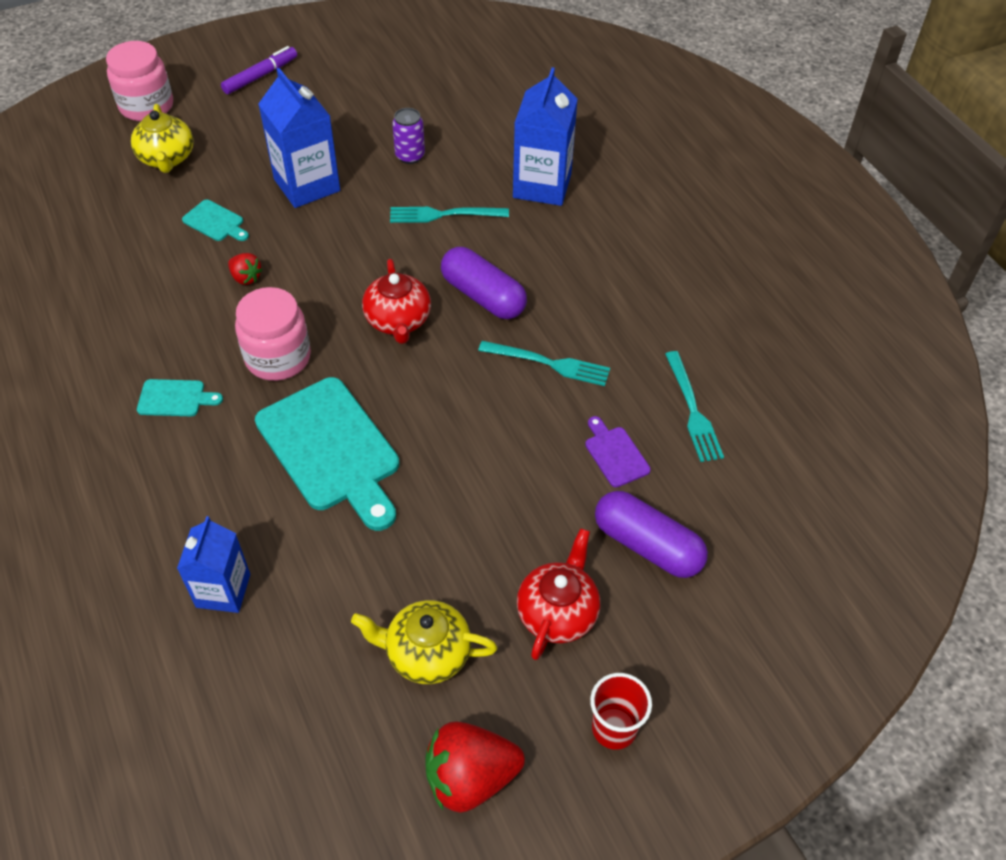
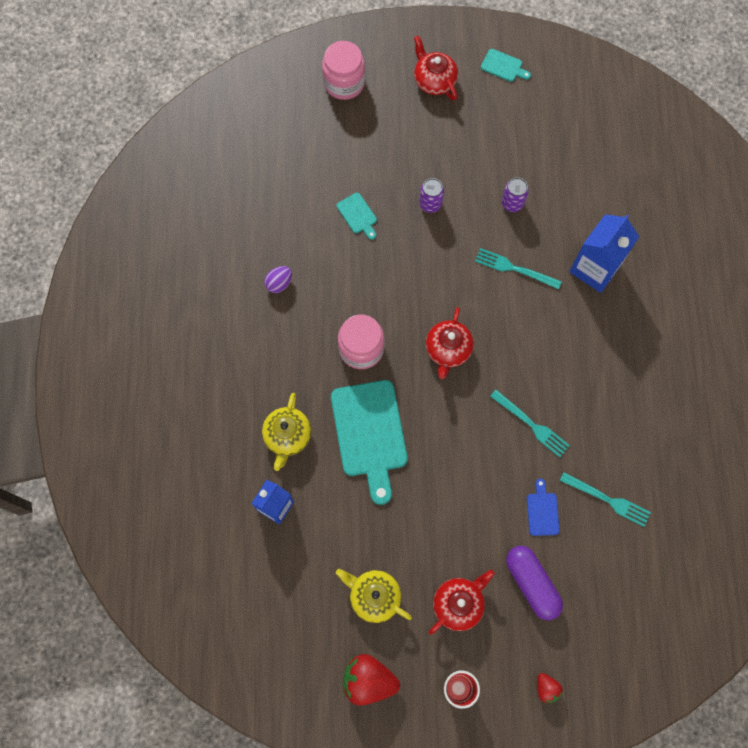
camera: 25 degrees right, 20 degrees up
yellow teapot [131,104,194,173] -> yellow teapot moved to [262,393,311,471]
turquoise cutting board [137,379,223,416] -> turquoise cutting board moved to [481,49,531,82]
purple marker [221,46,297,94] -> red teapot [414,35,458,101]
red strawberry [228,253,263,285] -> red strawberry moved to [537,673,563,704]
blue carton [258,68,340,208] -> purple can [419,178,444,213]
purple capsule [441,247,527,319] -> none
purple cutting board [585,416,651,487] -> blue cutting board [527,479,560,536]
turquoise fork [665,351,724,462] -> turquoise fork turned 75 degrees counterclockwise [560,472,651,527]
none -> purple egg [264,266,292,293]

